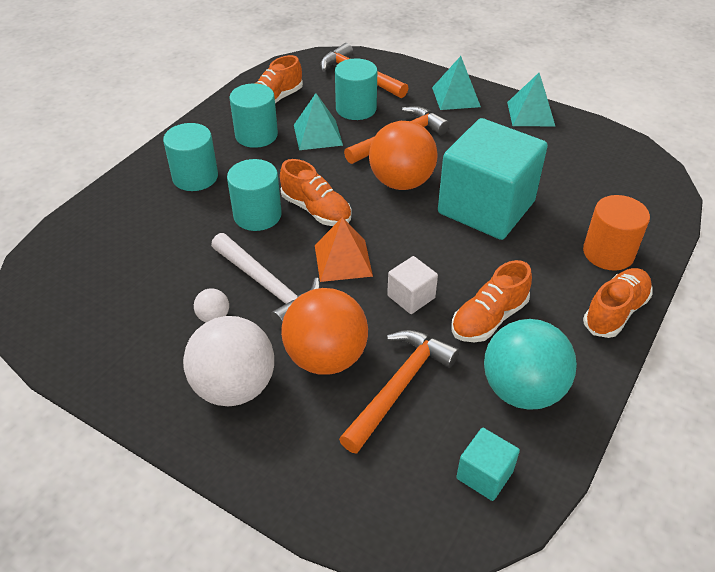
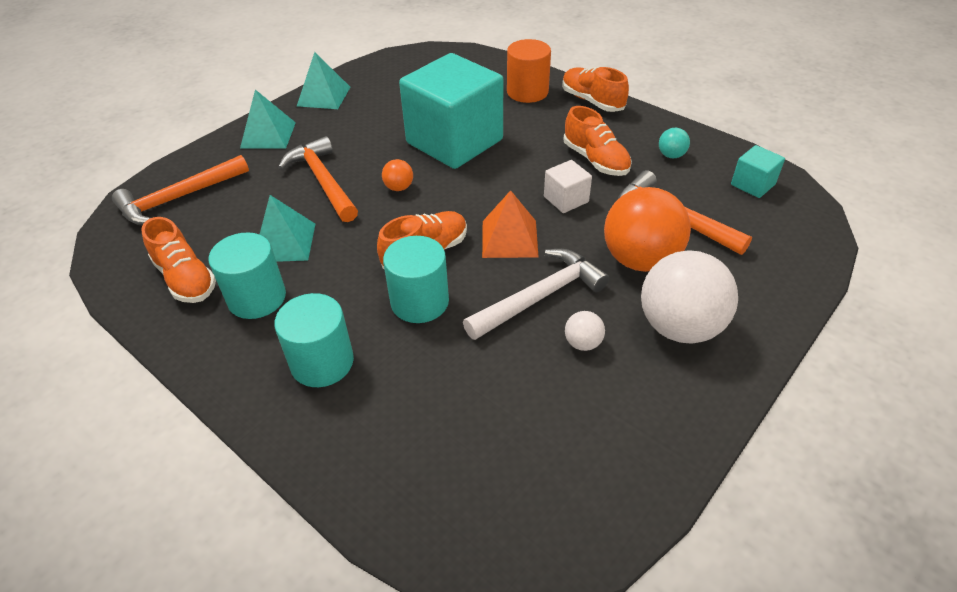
camera: 80 degrees left, 0 degrees up
turquoise cylinder [335,58,377,120] -> none
orange ball [369,121,437,190] -> orange ball [382,159,413,191], size x0.43
turquoise ball [484,319,577,410] -> turquoise ball [659,128,690,158], size x0.43

